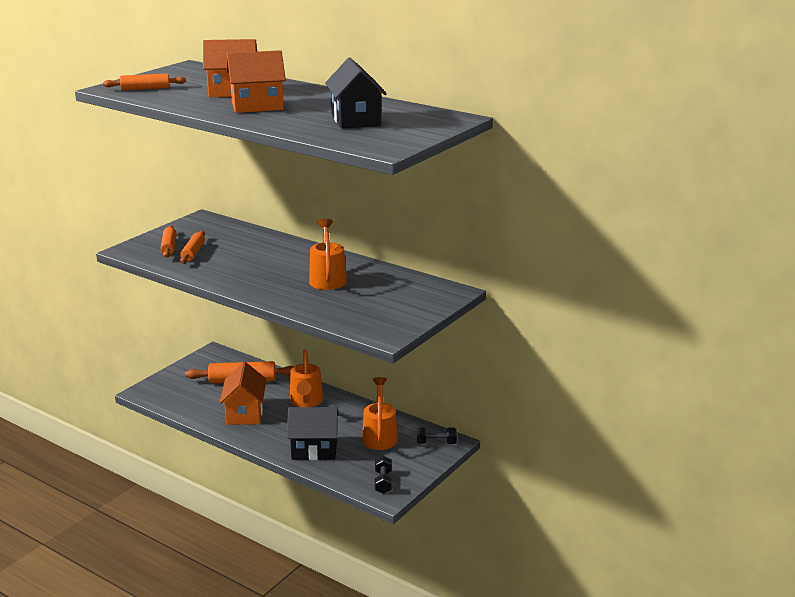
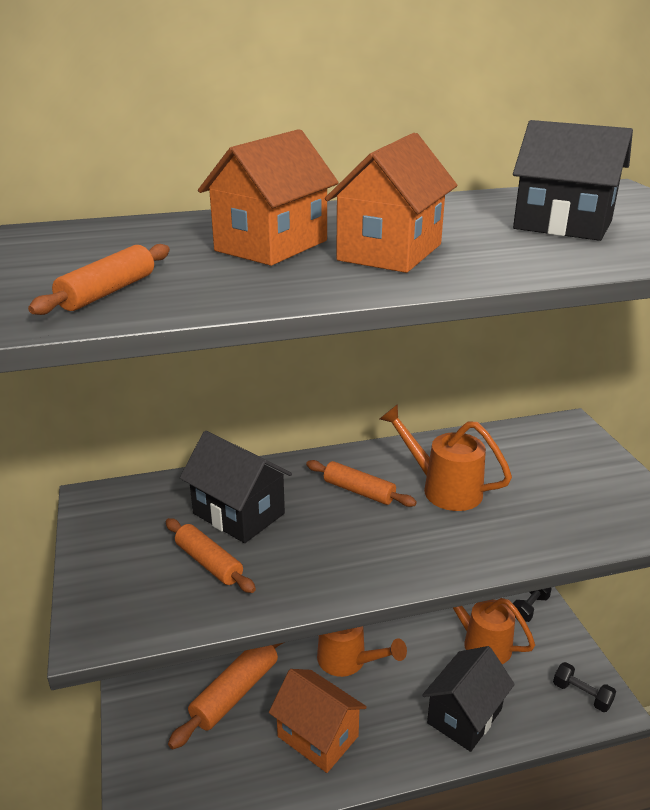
camera: 50 degrees left, 5 degrees up
orange rolling pin [160,225,177,258] -> orange rolling pin moved to [306,460,417,507]
none -> black house [180,431,292,543]

